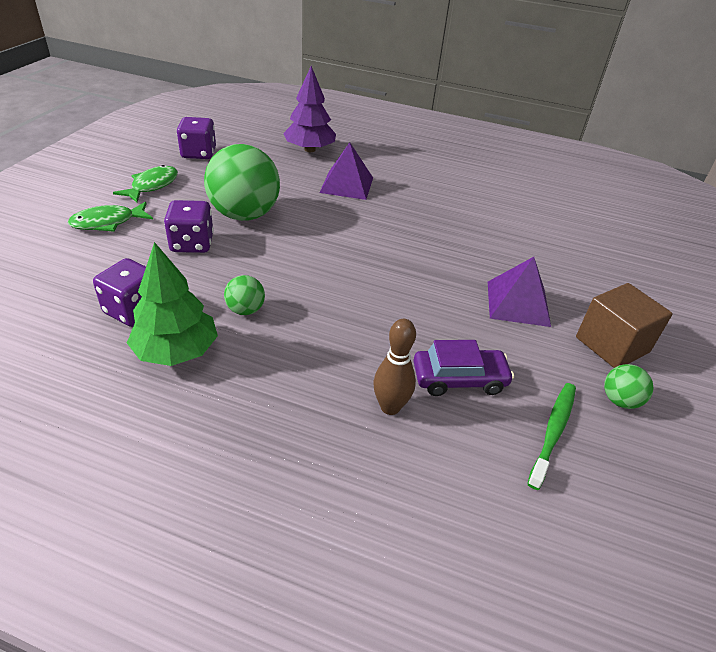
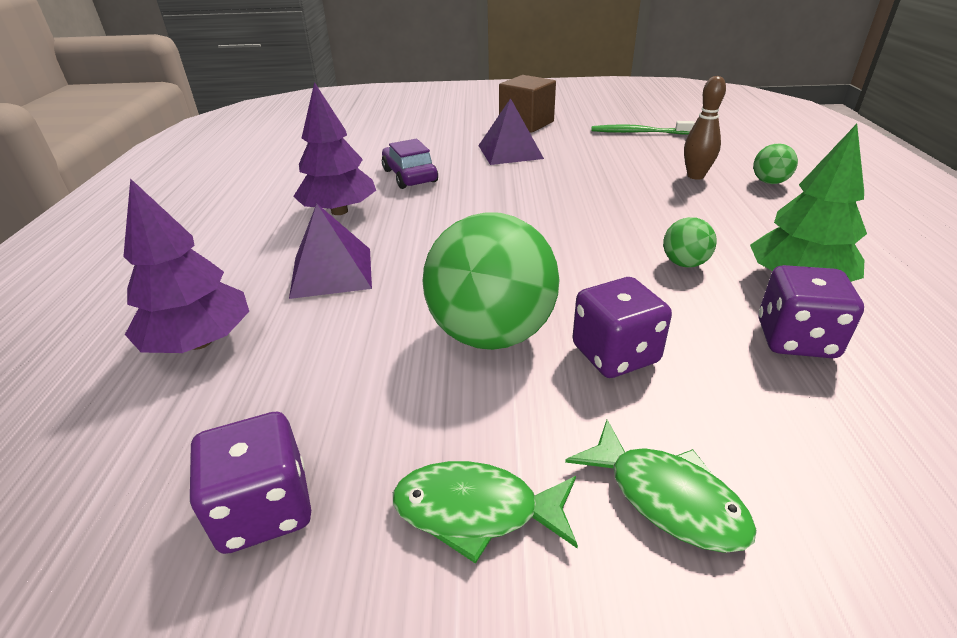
camera: 105 degrees left, 5 degrees down
purple car [413,340,514,396] -> purple car moved to [382,139,438,189]
green ball [604,364,654,409] -> green ball moved to [753,144,798,184]
none -> purple tree [293,82,376,215]

